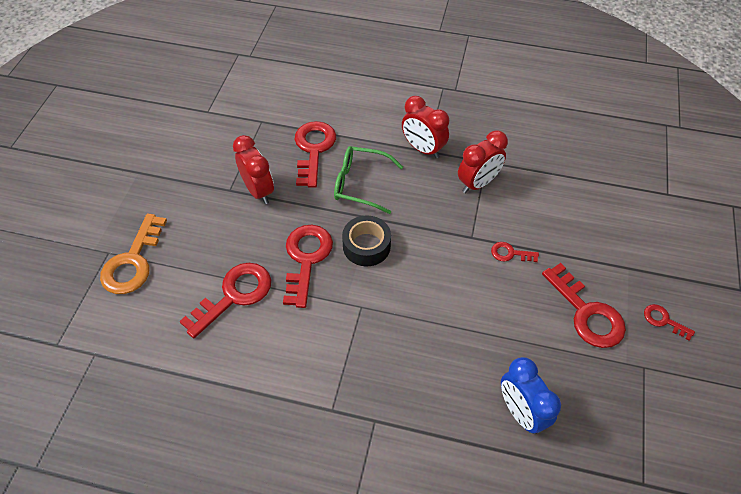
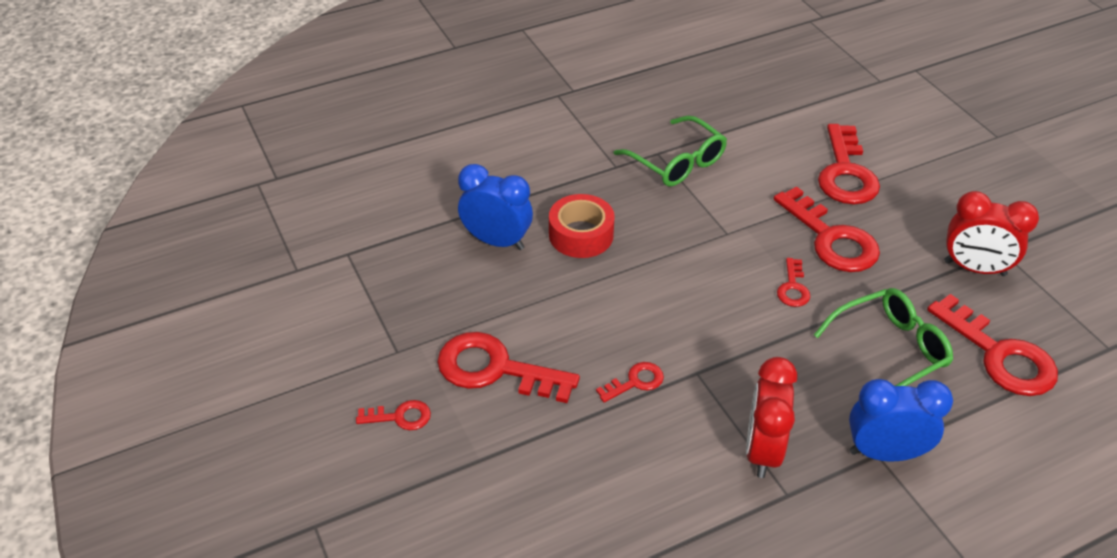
camera: 140 degrees right, 10 degrees down
orange key [100,214,167,294] -> none
black tape [342,215,391,266] -> red key [777,258,810,307]
red clock [402,96,449,159] -> blue clock [849,379,953,462]
none -> red tape [549,194,615,258]
none -> green glasses [614,116,727,187]

